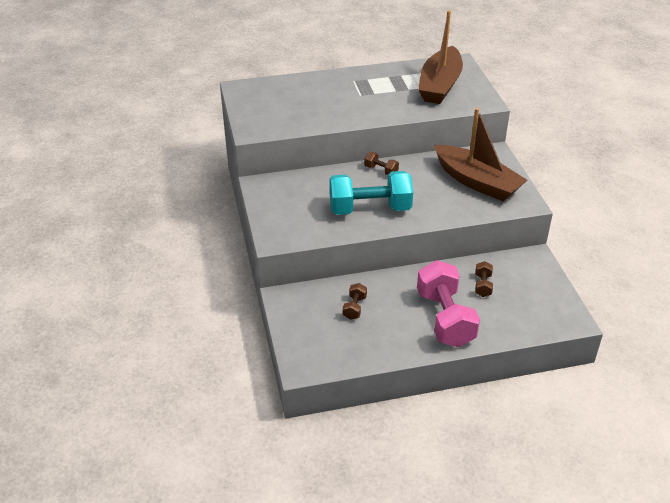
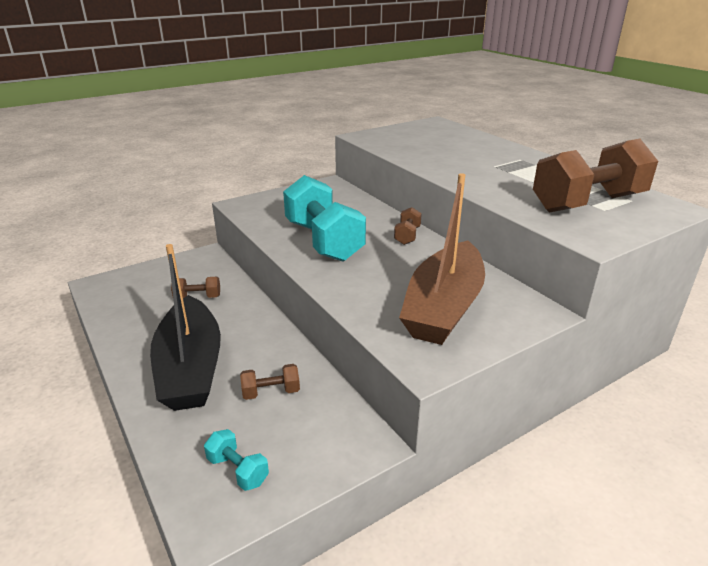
camera: 70 degrees right, 10 degrees down
pink dumbbell [417,260,480,347] -> black boat [150,244,221,411]
brown boat [418,10,463,104] -> brown dumbbell [533,139,658,213]
none -> turquoise dumbbell [204,429,269,491]

